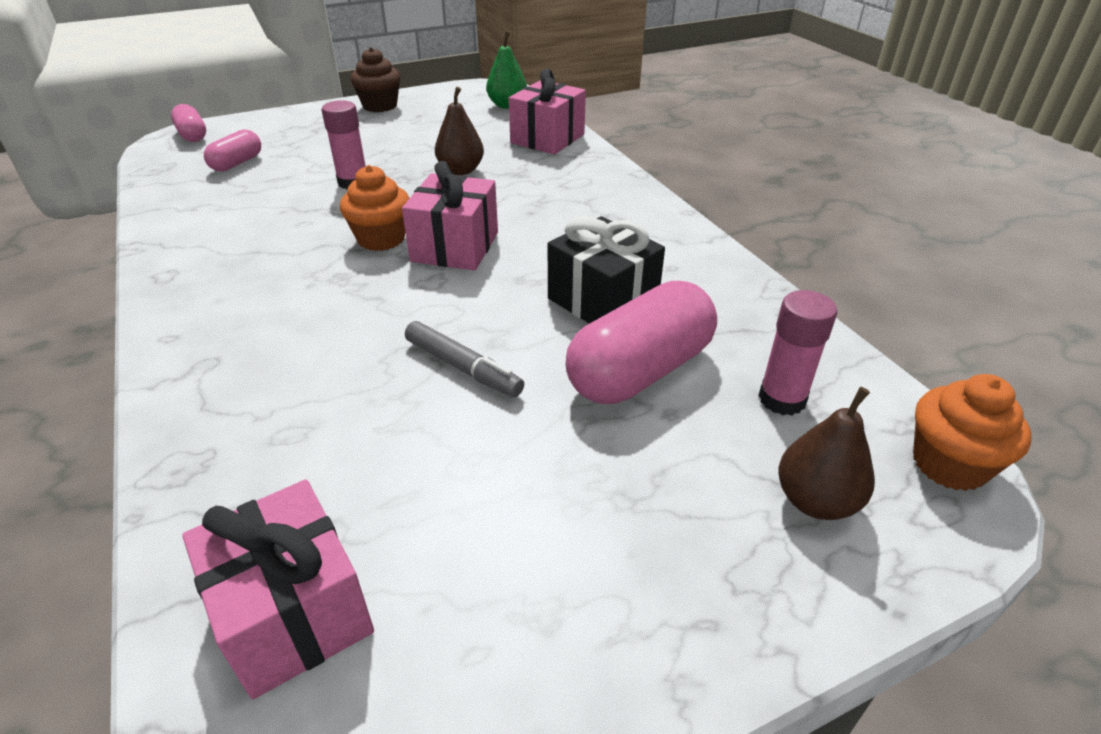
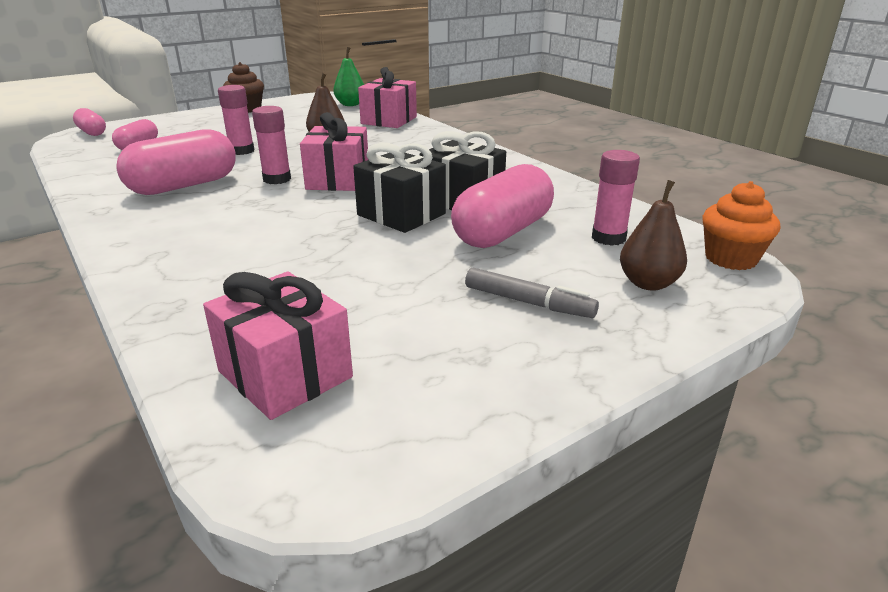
camera: 10 degrees left, 10 degrees down
orange cupcake [340,165,410,251] -> pink glue stick [252,106,291,184]
grey marker [405,321,524,397] -> grey marker moved to [465,268,599,318]
none -> pink capsule [116,129,236,195]
none -> black gift [353,142,446,233]

